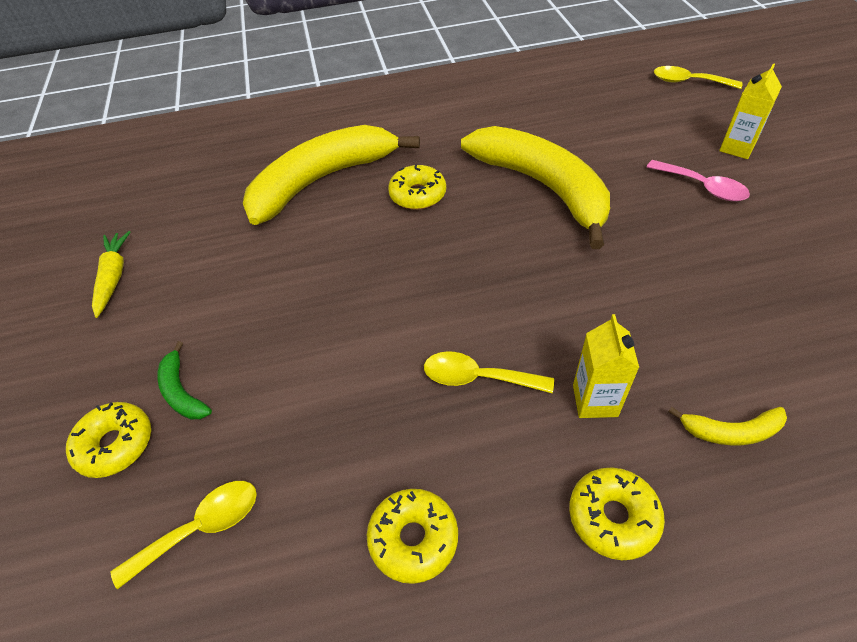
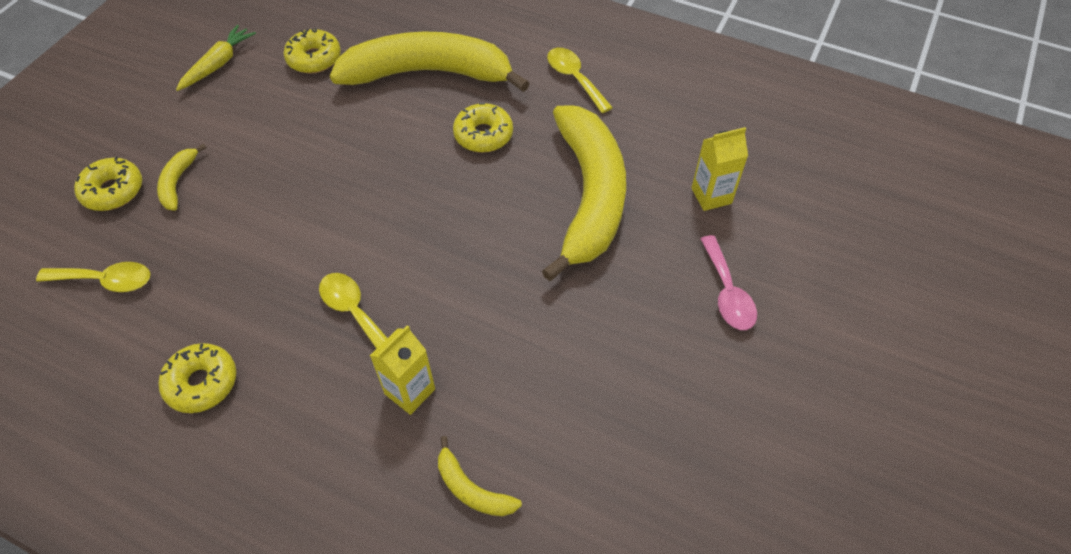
camera: 35 degrees right, 5 degrees up
green banana [157,341,212,419] -> yellow banana [157,144,206,211]
yellow donut [569,468,665,560] -> yellow donut moved to [284,28,341,73]
yellow spoon [654,66,742,89] -> yellow spoon moved to [547,48,613,113]
yellow carton [719,63,782,159] -> yellow carton moved to [691,127,748,211]

